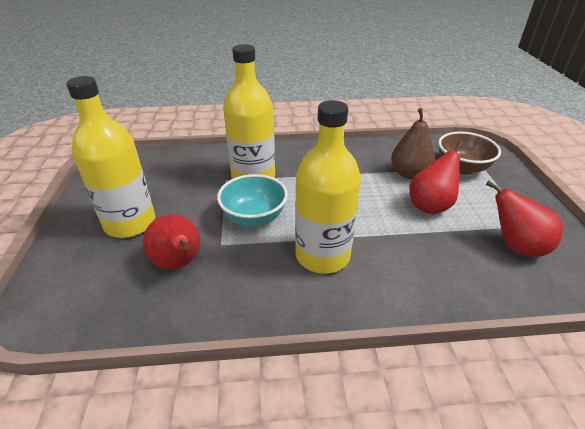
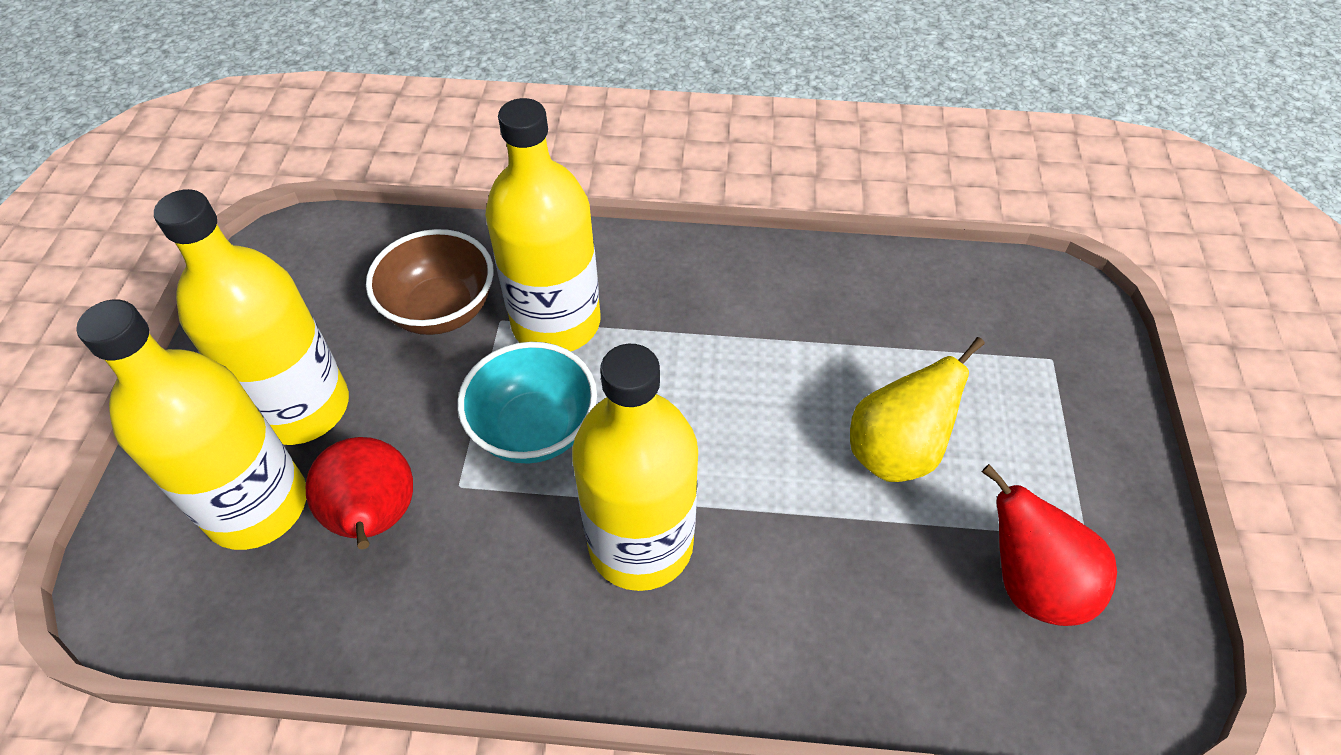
camera: 10 degrees right, 15 degrees up
brown pear [391,108,435,179] -> none
red pear [409,141,463,214] -> yellow pear [850,337,985,482]
brown bowl [438,132,501,175] -> brown bowl moved to [366,229,494,335]
none -> yellow bottle [76,299,306,550]

